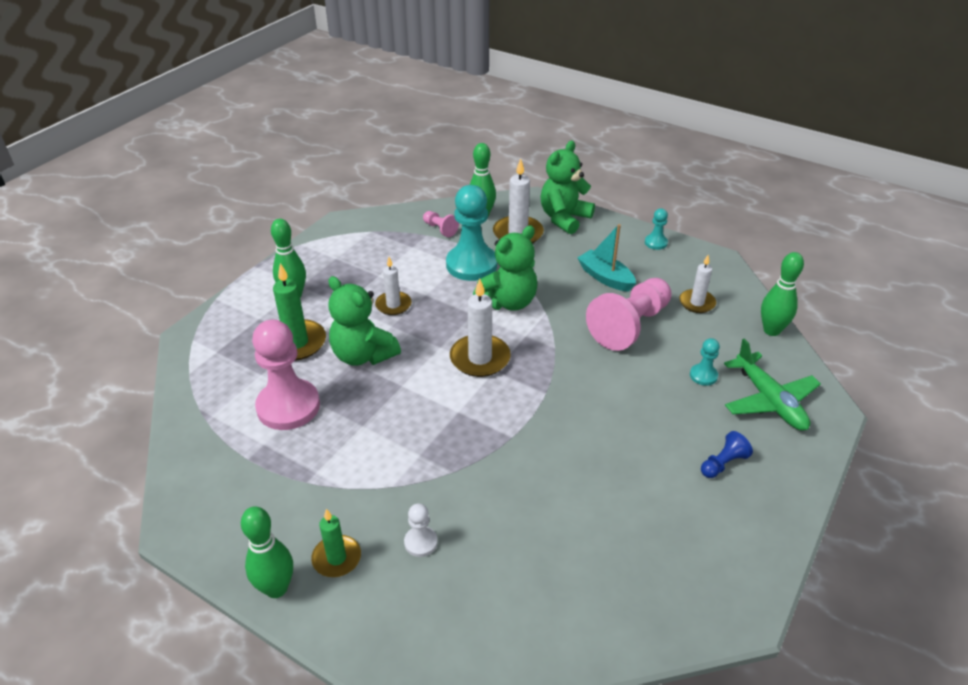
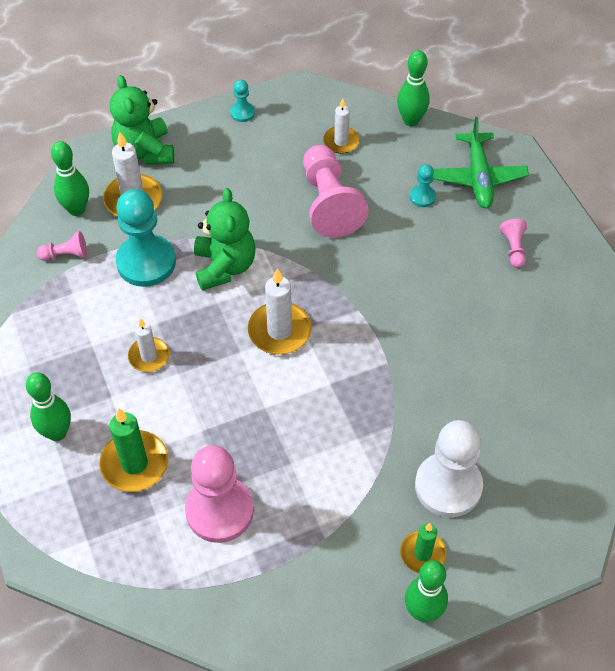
camera: 55 degrees left, 15 degrees up
green teddy bear [328,276,401,366] -> none
white pawn [404,503,438,557] -> white pawn [415,420,483,517], size x2.20
turquoise boat [577,224,636,292] -> none
blue pawn [701,431,753,478] -> pink pawn [500,219,527,268]
green plane [724,338,821,431] -> green plane turned 75 degrees clockwise [433,117,529,208]

